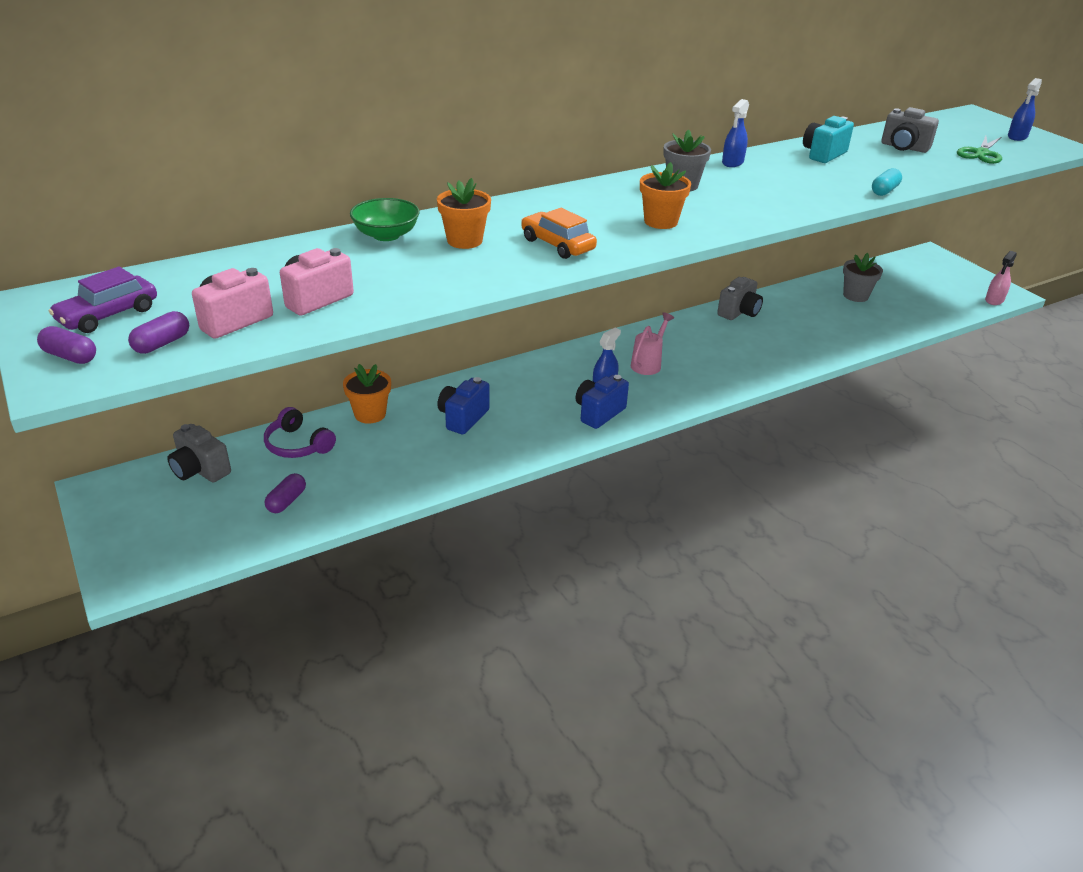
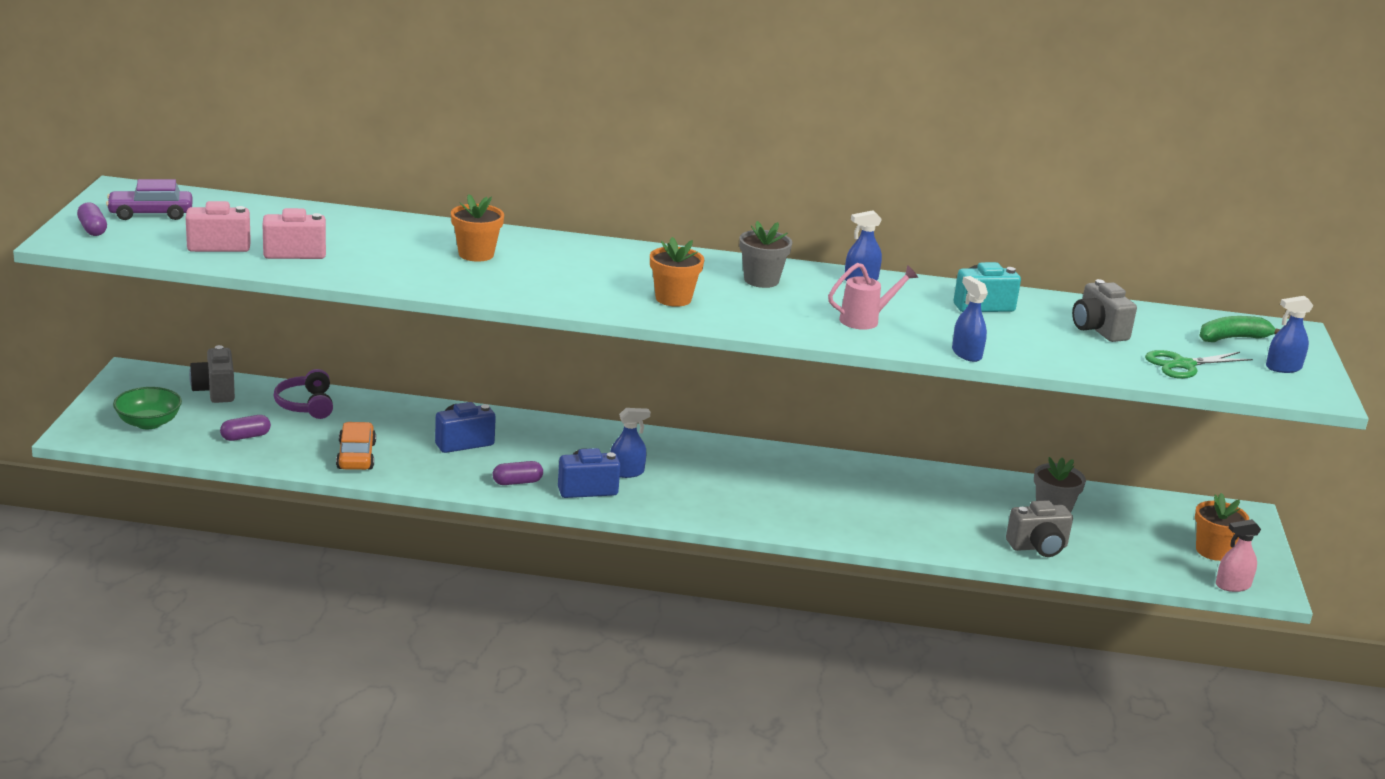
camera: 35 degrees right, 10 degrees down
purple capsule [128,311,189,354] -> purple capsule moved to [493,461,543,485]
orange flower pot [343,364,391,424] -> orange flower pot moved to [1195,493,1249,561]
green bowl [350,198,420,241] -> green bowl moved to [113,387,182,429]
orange car [521,208,597,259] -> orange car moved to [336,422,376,470]
pink watering can [631,313,674,375] -> pink watering can moved to [828,263,918,330]
grey camera [717,277,763,320] -> grey camera moved to [1006,500,1073,557]
turquoise capsule [872,168,902,196] -> blue spray bottle [952,276,988,362]
none -> green banana [1199,316,1280,342]

